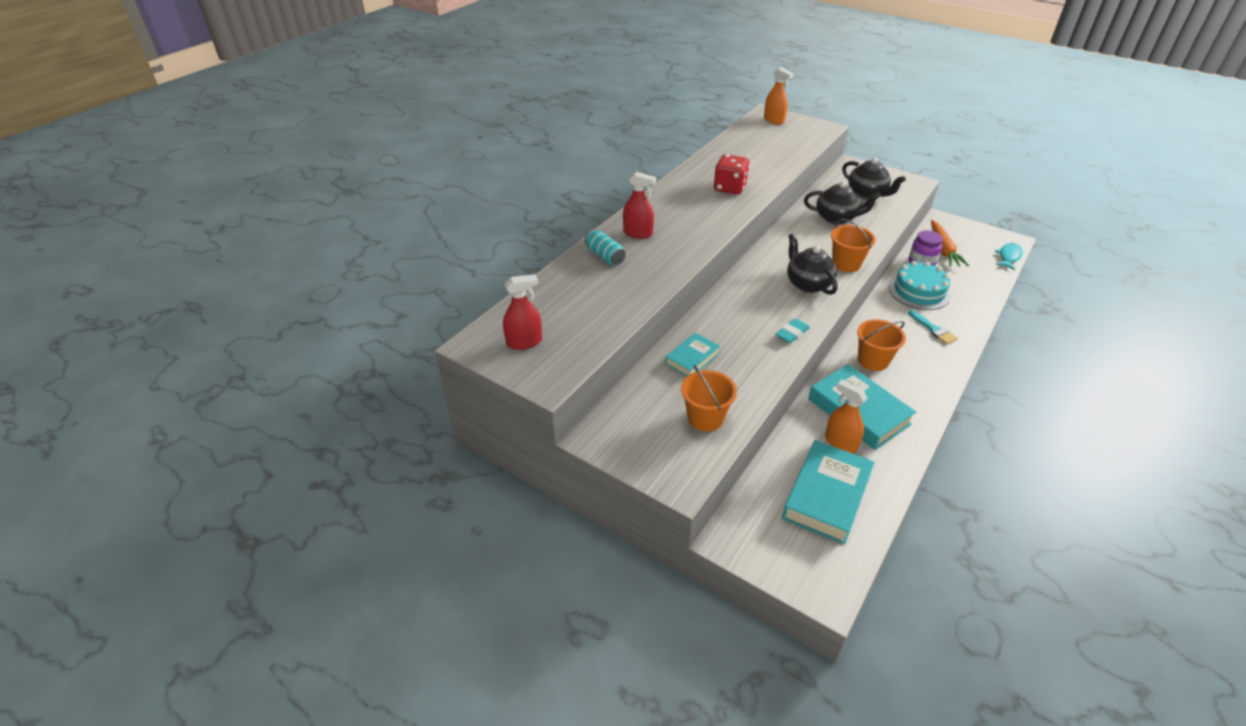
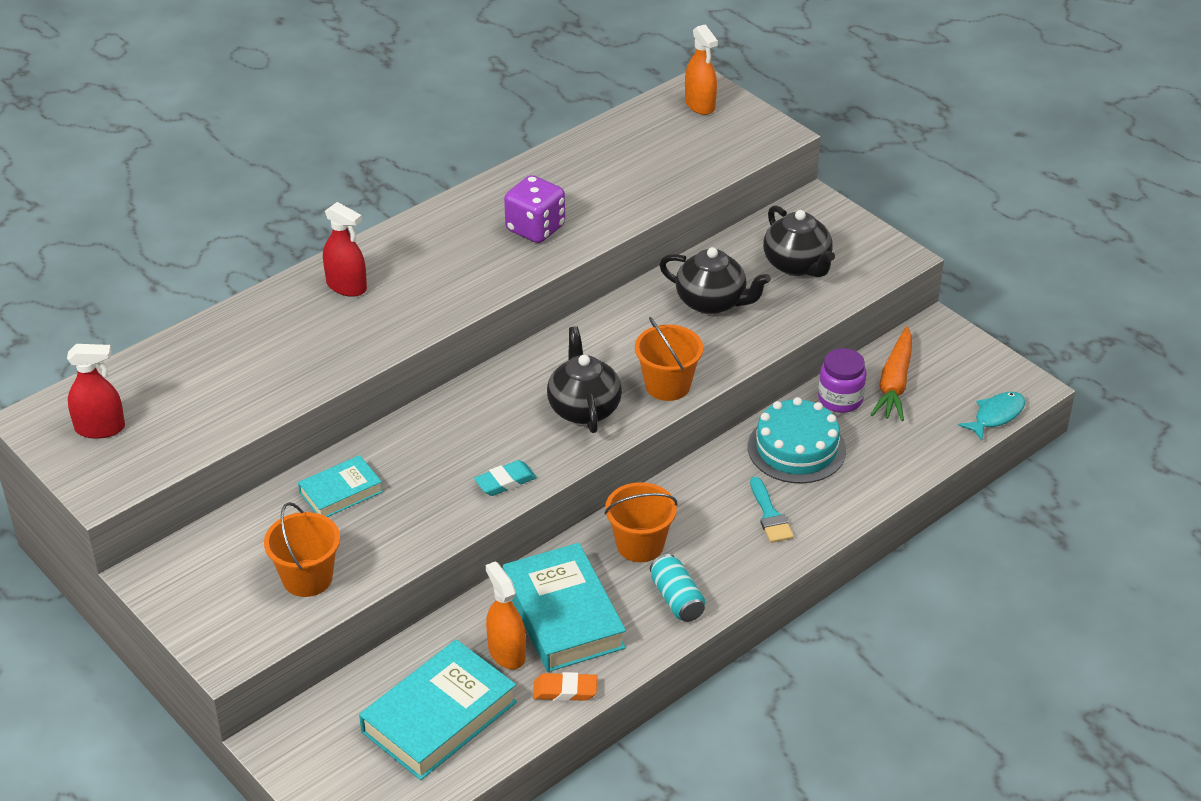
camera: 15 degrees right, 0 degrees up
turquoise can [585,230,626,265] -> turquoise can moved to [650,554,705,622]
red dice [714,154,750,195] -> purple dice [504,175,565,243]
none -> orange eraser [533,672,597,701]

